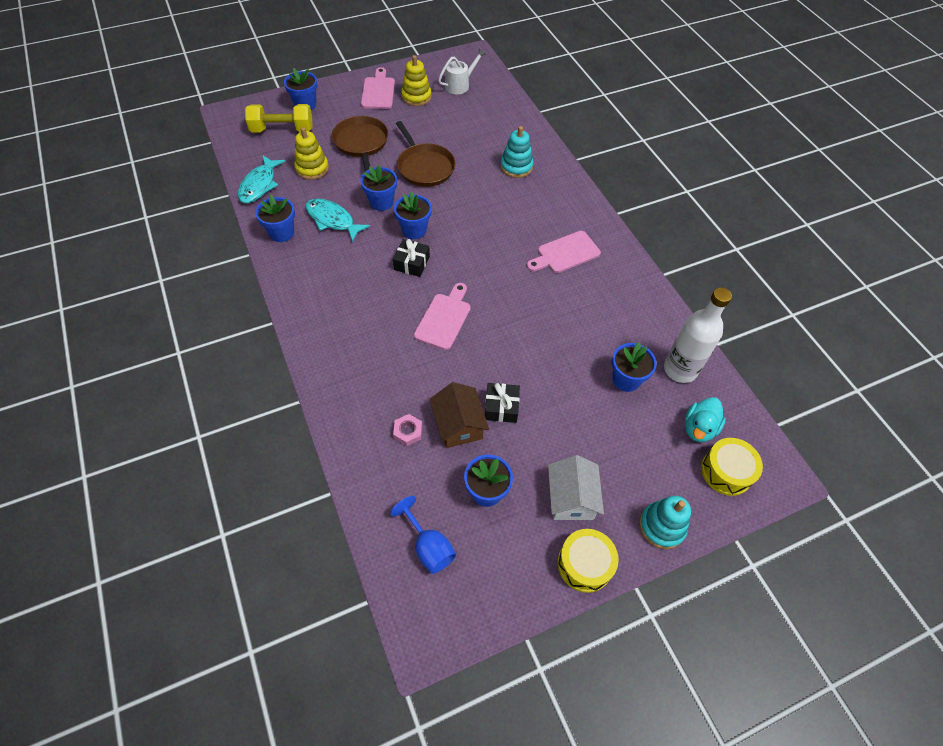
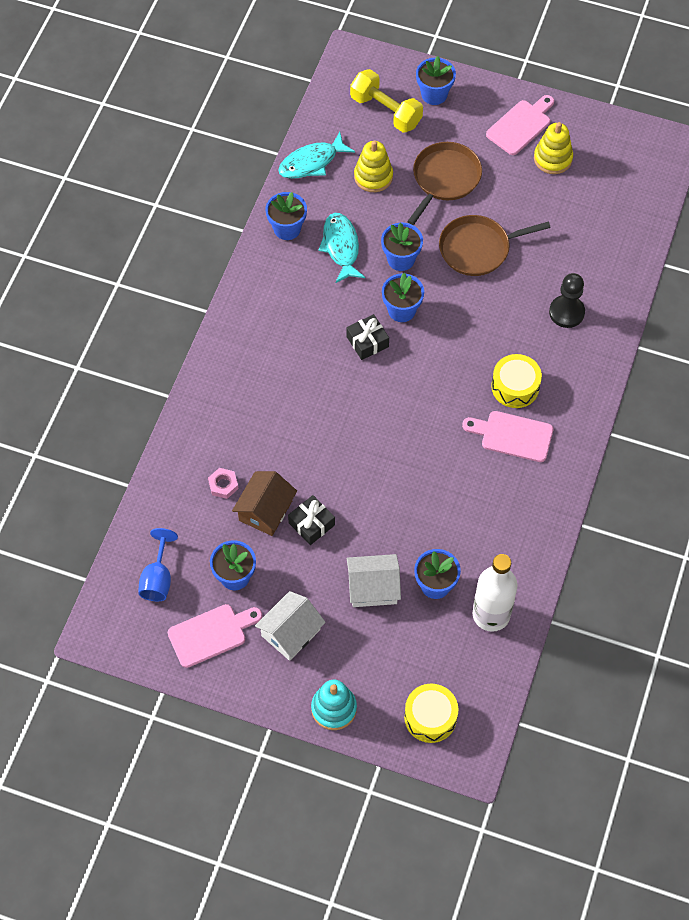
camera: 45 degrees right, 5 degrees up
brown pan [396,121,455,187] -> brown pan turned 60 degrees clockwise [439,215,551,276]
pink cutting board [414,283,471,350] -> pink cutting board moved to [168,604,262,668]
white watering can [438,48,486,94] -> none
turquoise stacking toy [500,126,533,178] -> black pawn [549,273,585,328]
yellow drum [558,529,618,593] -> yellow drum moved to [492,354,542,408]
turquoise duck [685,397,726,442] -> none
none -> white house [347,554,401,607]

